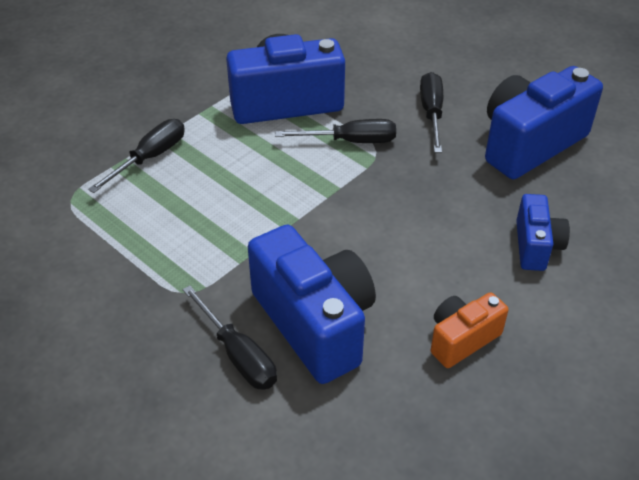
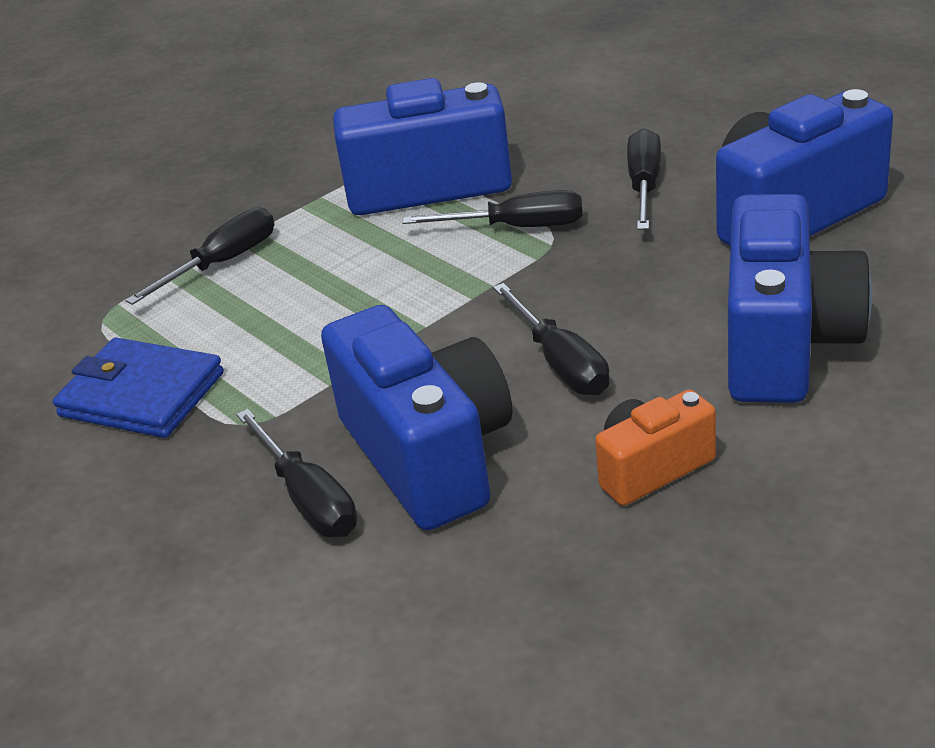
camera: 10 degrees right, 10 degrees down
blue camera [516,194,570,271] -> blue camera [728,194,872,403], size x1.86
none -> blue wallet [53,338,224,438]
none -> black screwdriver [493,283,610,395]

